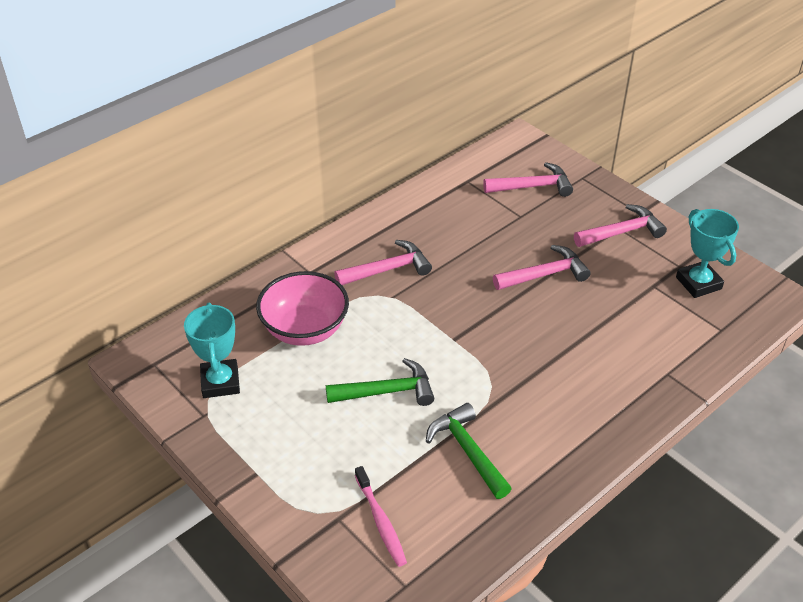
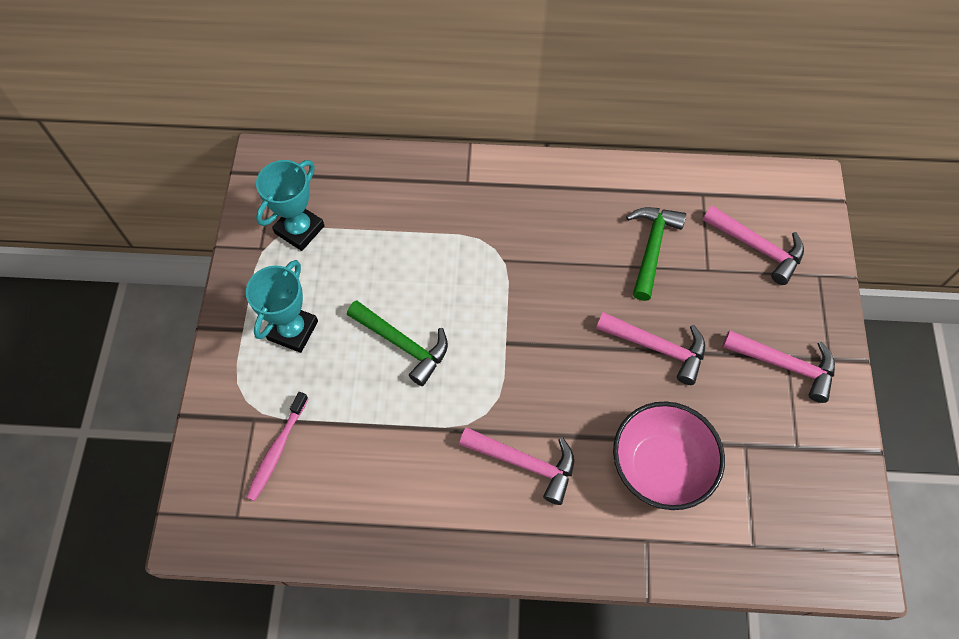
camera: 45 degrees right, 20 degrees up
pink bowl [256,271,349,346] -> pink bowl moved to [613,401,725,510]
pink hammer [334,240,432,285] -> pink hammer moved to [459,427,574,505]
green hammer [426,403,512,499] -> green hammer moved to [626,207,686,301]
turquoise trophy [676,209,739,298] -> turquoise trophy moved to [246,260,318,353]

